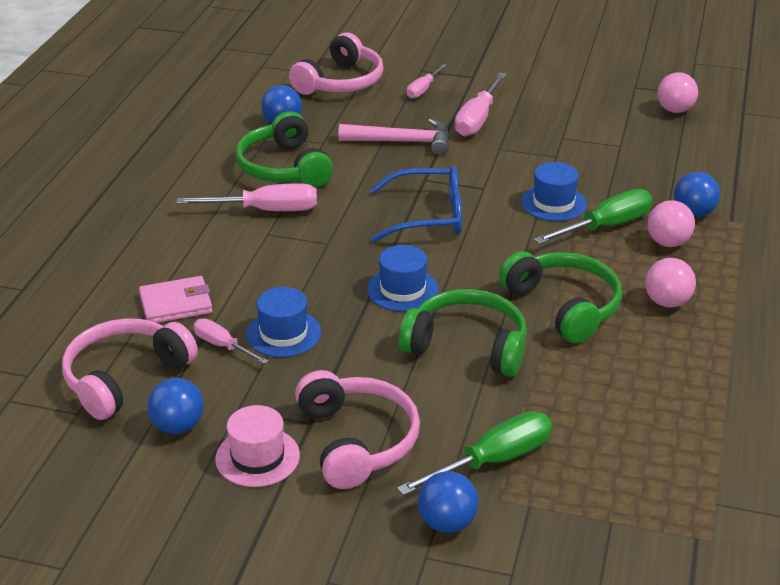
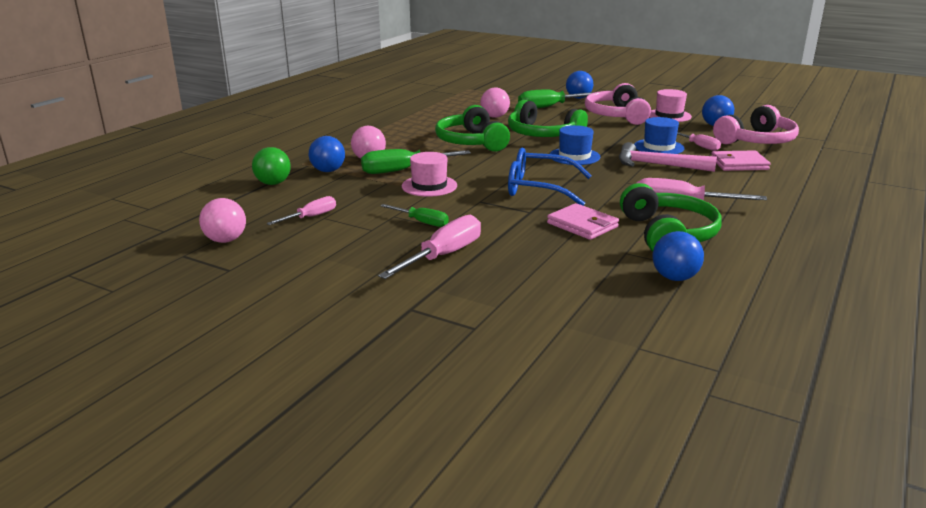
camera: 165 degrees left, 10 degrees down
pink headphones [289,32,383,95] -> none
pink hammer [338,119,449,156] -> pink hammer moved to [619,142,717,172]
pink screwdriver [407,64,447,99] -> pink screwdriver moved to [266,196,336,225]
blue hat [521,162,587,221] -> pink hat [402,152,457,197]
pink ball [645,258,696,308] -> pink ball moved to [480,87,510,118]
none -> green ball [252,147,291,185]
none -> green screwdriver [380,204,449,227]
none -> pink wallet [547,203,619,240]

